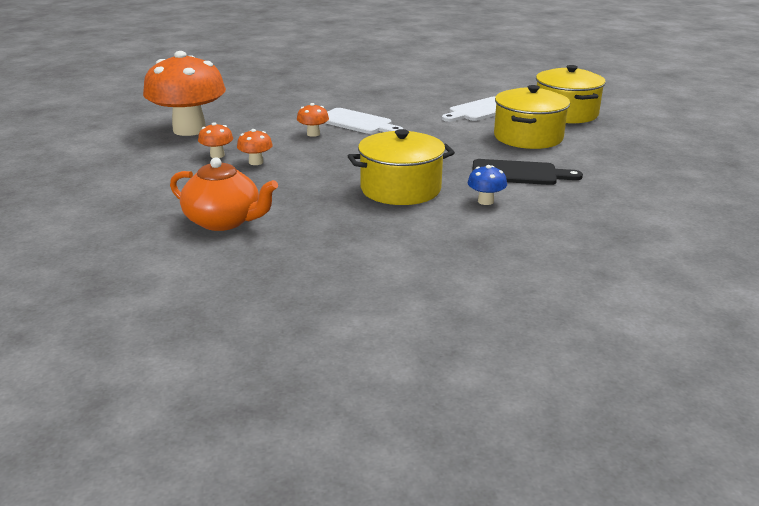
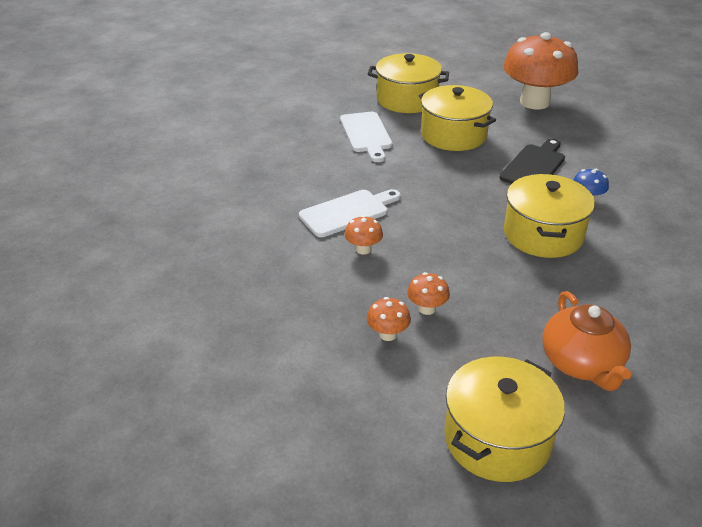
camera: 65 degrees left, 10 degrees up
orange mushroom [143,51,226,136] -> orange mushroom moved to [503,32,578,110]
orange teapot [170,157,278,231] -> orange teapot turned 120 degrees clockwise [542,291,631,391]
none -> yellow pot [444,357,565,482]

